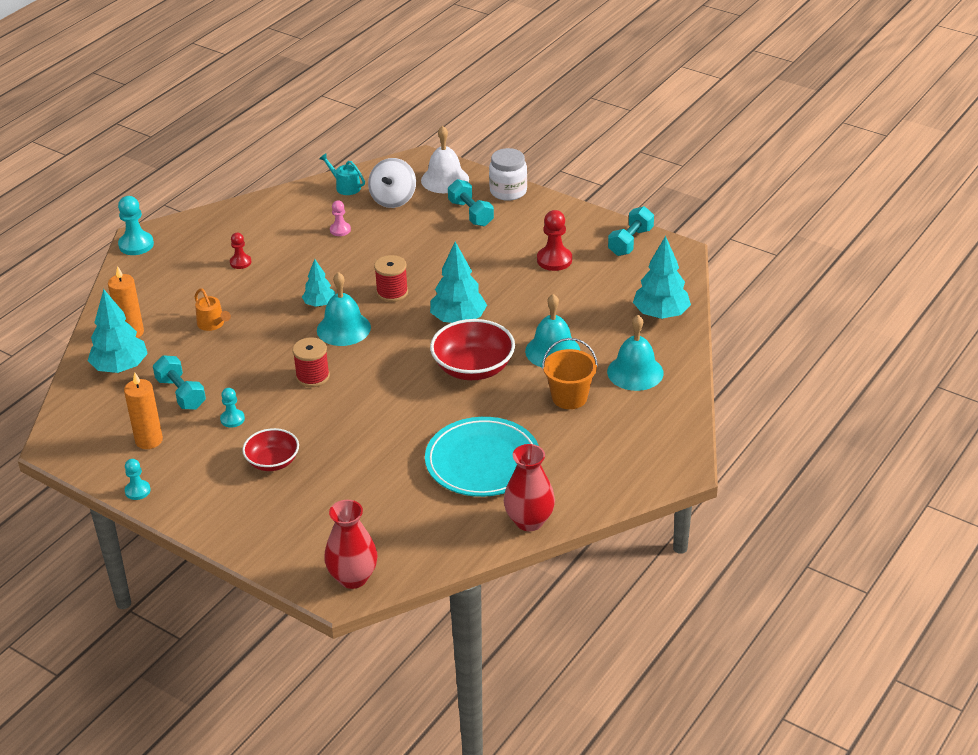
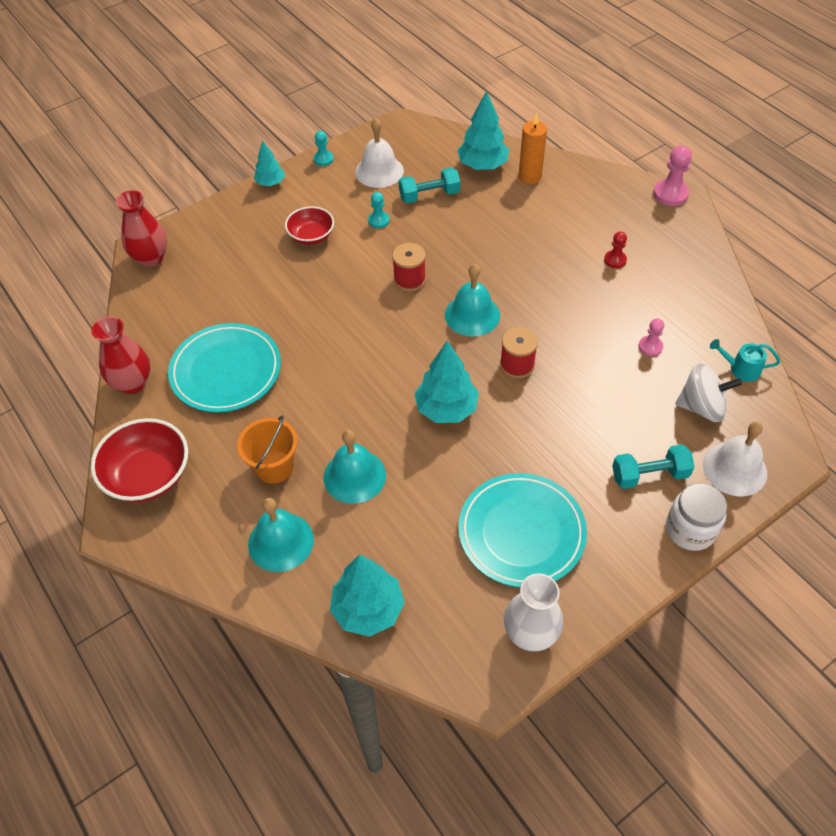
camera: 110 degrees right, 15 degrees up
turquoise pawn [118,196,154,255] -> pink pawn [653,145,692,206]
orange candle [124,373,163,449] -> white bell [355,118,404,188]
orange watering can [195,288,231,331] -> none
turquoise tree [302,259,335,307] -> turquoise tree moved to [254,140,285,186]
turquoise watering can [319,153,365,195] -> turquoise watering can turned 135 degrees counterclockwise [710,339,780,382]
white spinning top [368,158,416,208] -> white spinning top turned 150 degrees clockwise [675,363,742,422]
red bowl [430,319,515,380] -> red bowl moved to [91,418,188,502]
red pawn [537,210,572,271] -> turquoise plate [458,473,587,588]
turquoise dumbbell [608,206,654,256] -> white vase [504,573,563,651]

